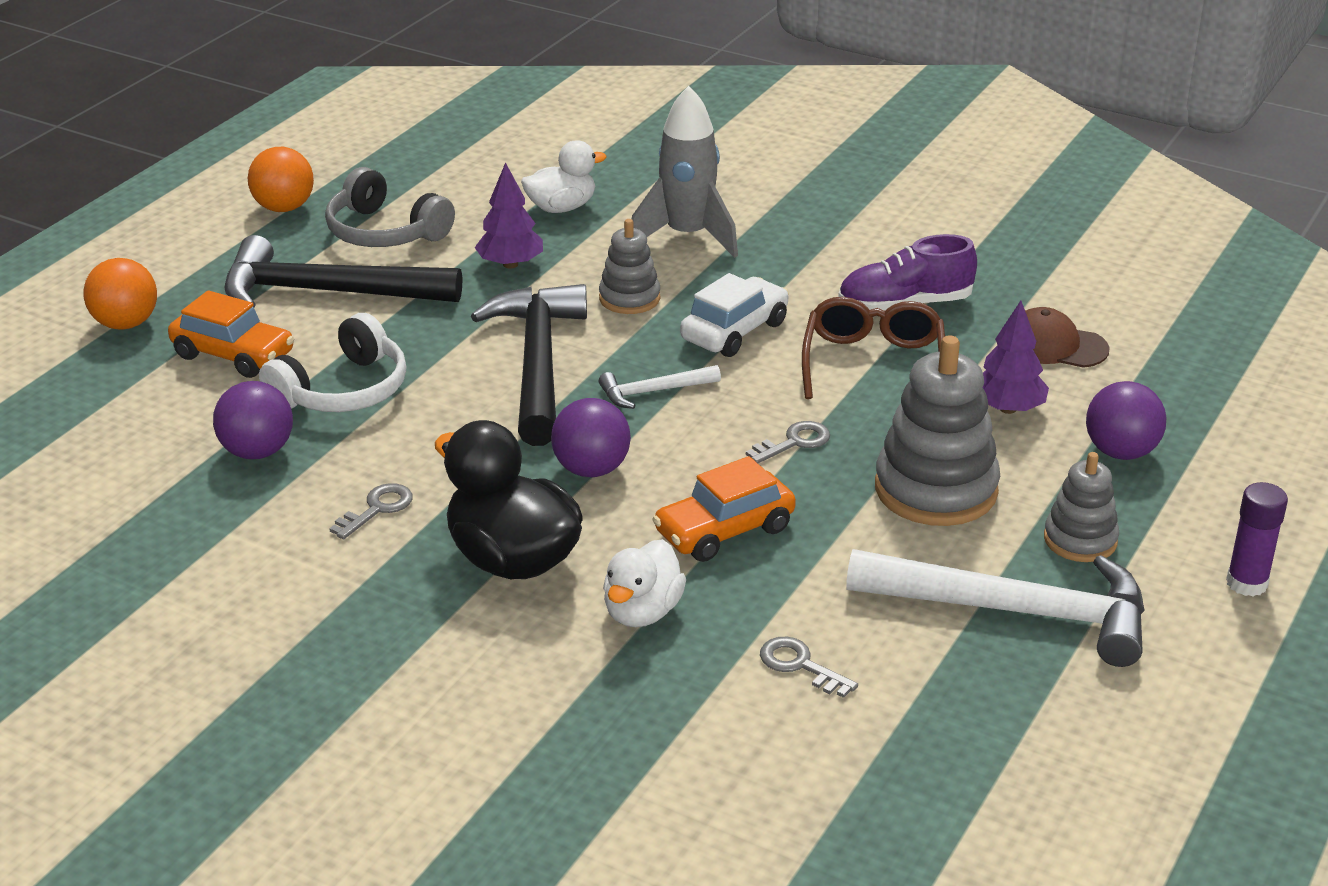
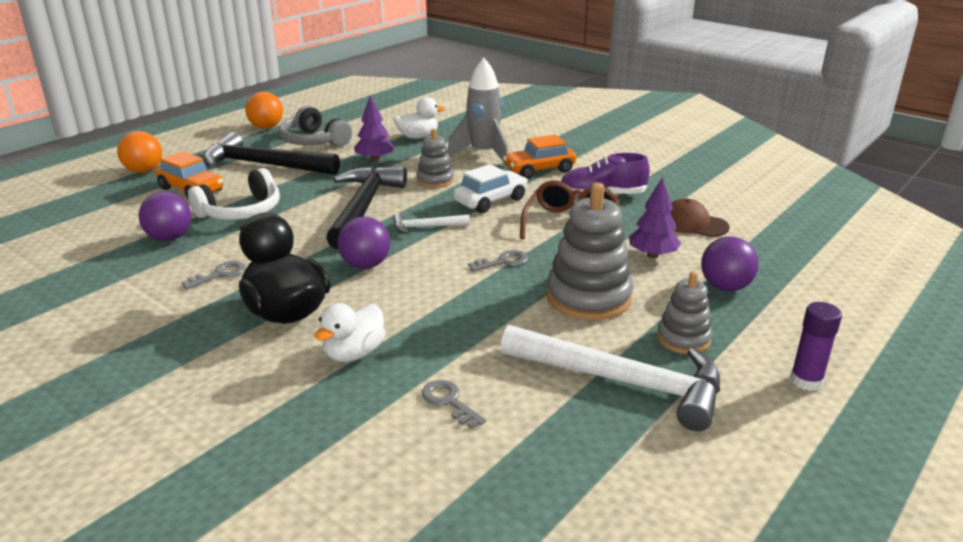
camera: 10 degrees right, 5 degrees down
orange car [652,456,796,562] -> orange car moved to [503,135,576,179]

